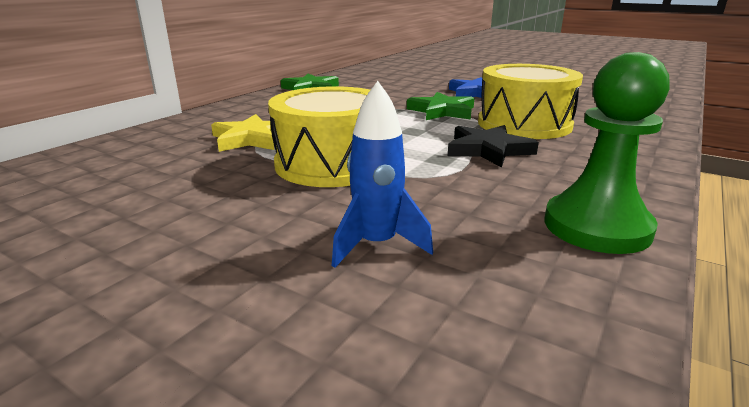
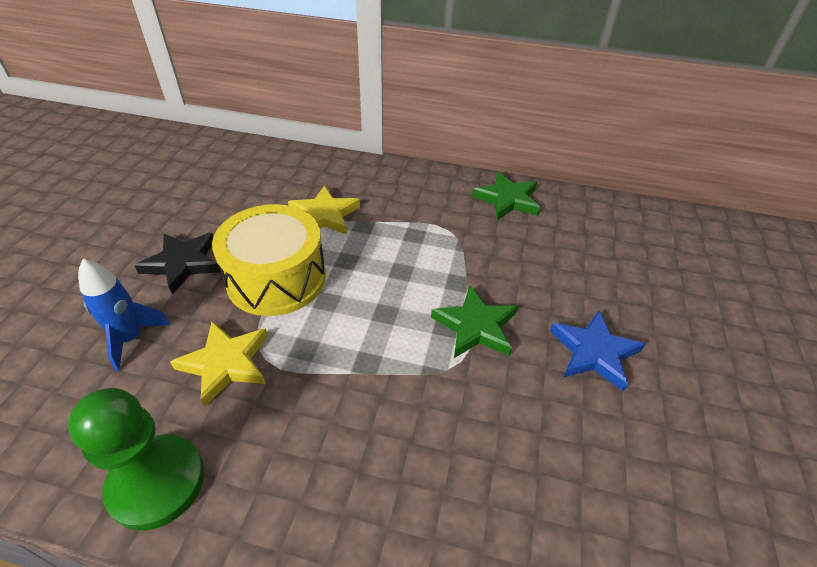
camera: 70 degrees right, 20 degrees up
black star [448,125,539,168] -> black star moved to [134,233,221,294]
yellow drum [478,64,583,139] -> none
none -> yellow star [170,321,268,407]

